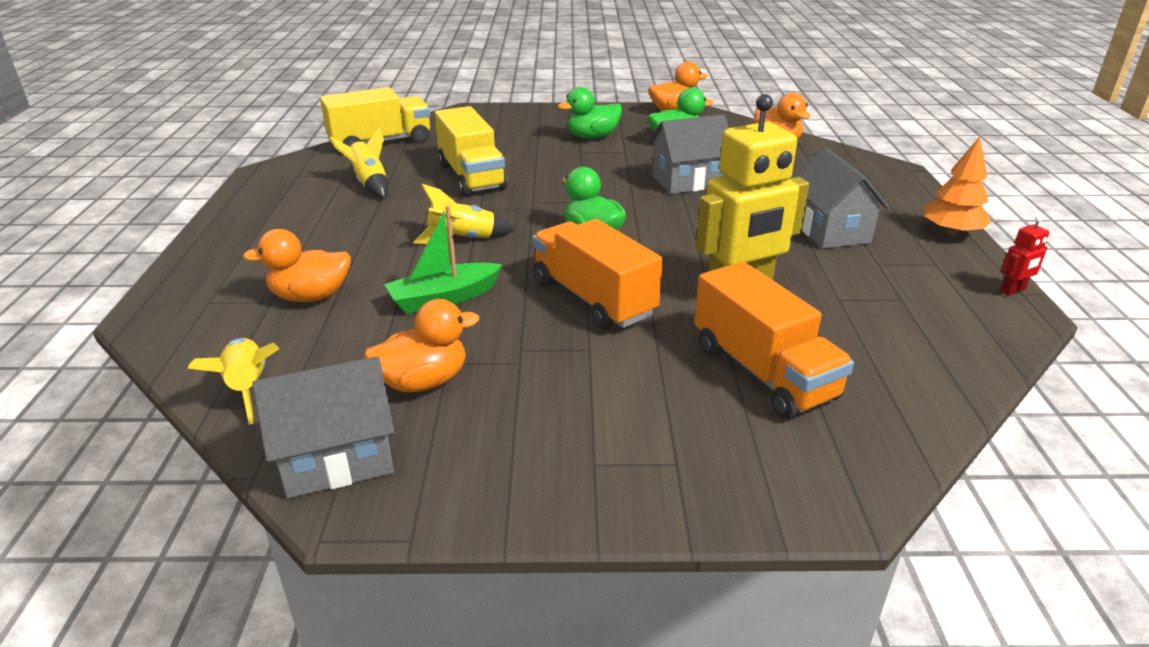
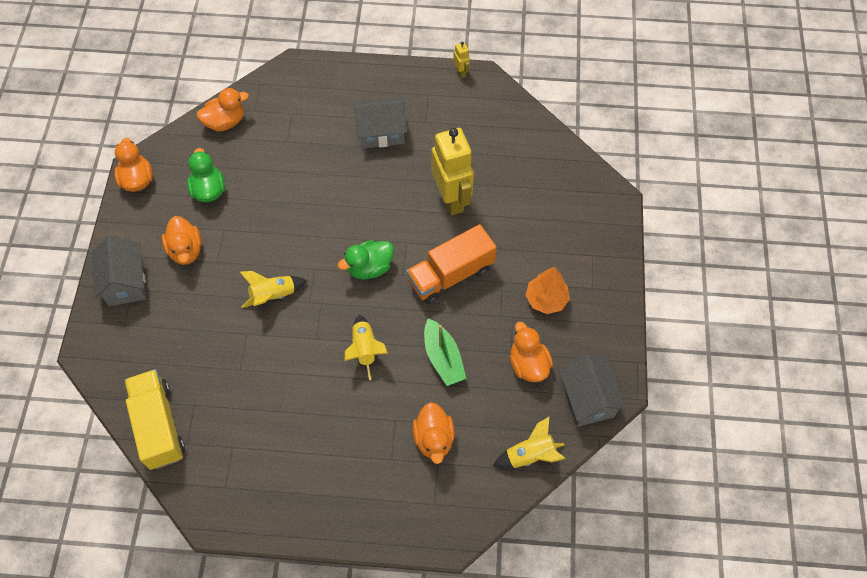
camera: 85 degrees left, 30 degrees up
yellow rocket [329,128,388,198] -> yellow rocket moved to [240,271,307,308]
yellow truck [435,106,508,196] -> none
green duck [558,87,622,139] -> orange duck [162,216,202,265]
grey house [649,114,729,194] -> grey house moved to [92,236,146,306]
orange truck [694,261,854,419] -> none
orange tree [924,137,991,236] -> orange tree moved to [526,267,570,314]
red robot [1000,216,1049,296] -> yellow robot [453,41,470,78]

